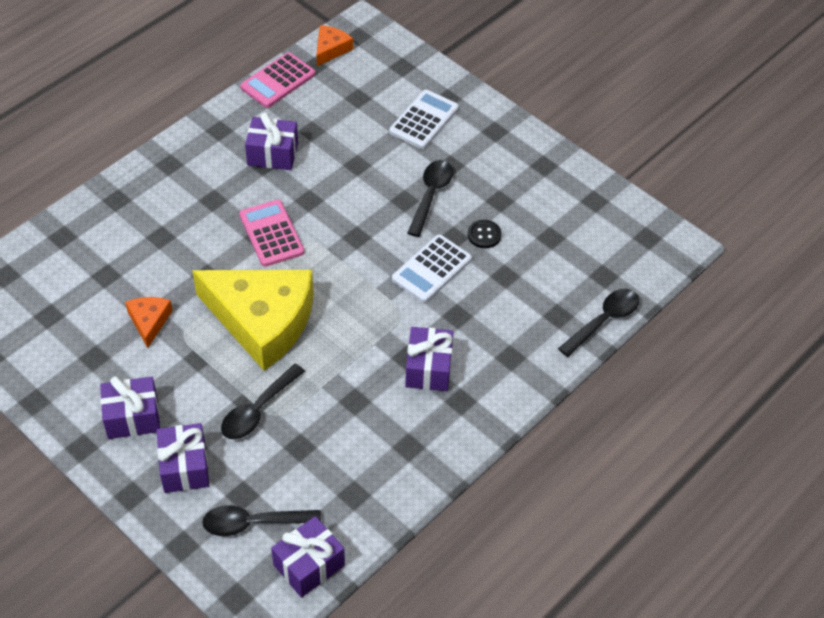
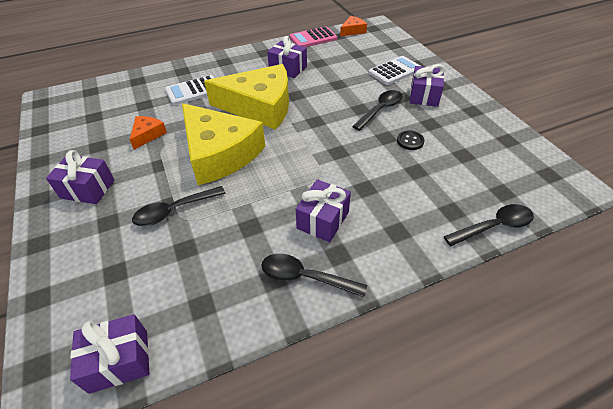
camera: 25 degrees right, 5 degrees down
purple gift [156,423,209,493] -> purple gift moved to [410,64,445,107]
black spoon [202,505,321,536] -> black spoon moved to [261,253,367,297]
pink calculator [239,200,304,267] -> yellow cheese [204,64,289,130]
white calculator [392,234,472,303] -> white calculator moved to [165,75,214,105]

